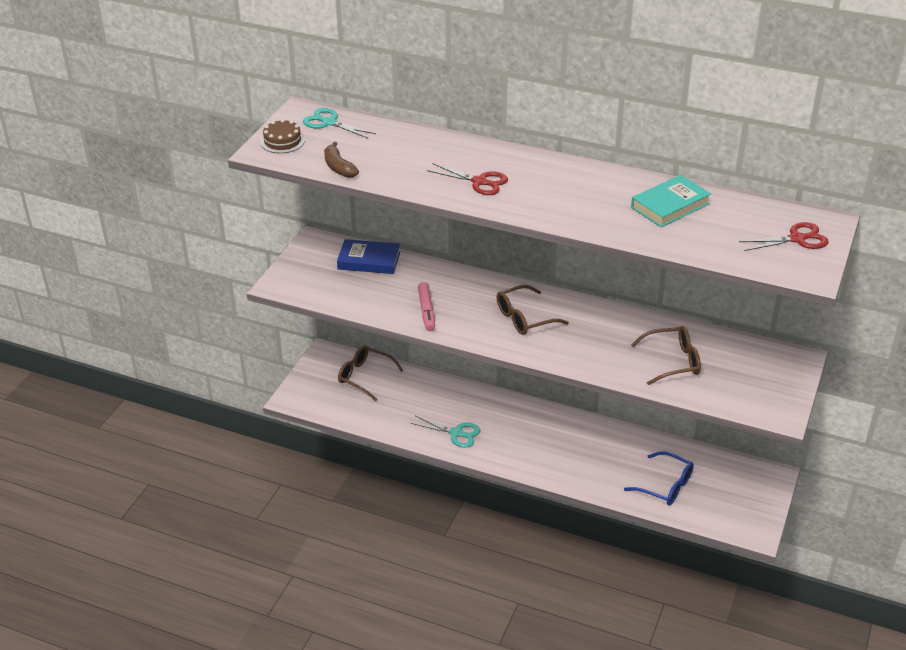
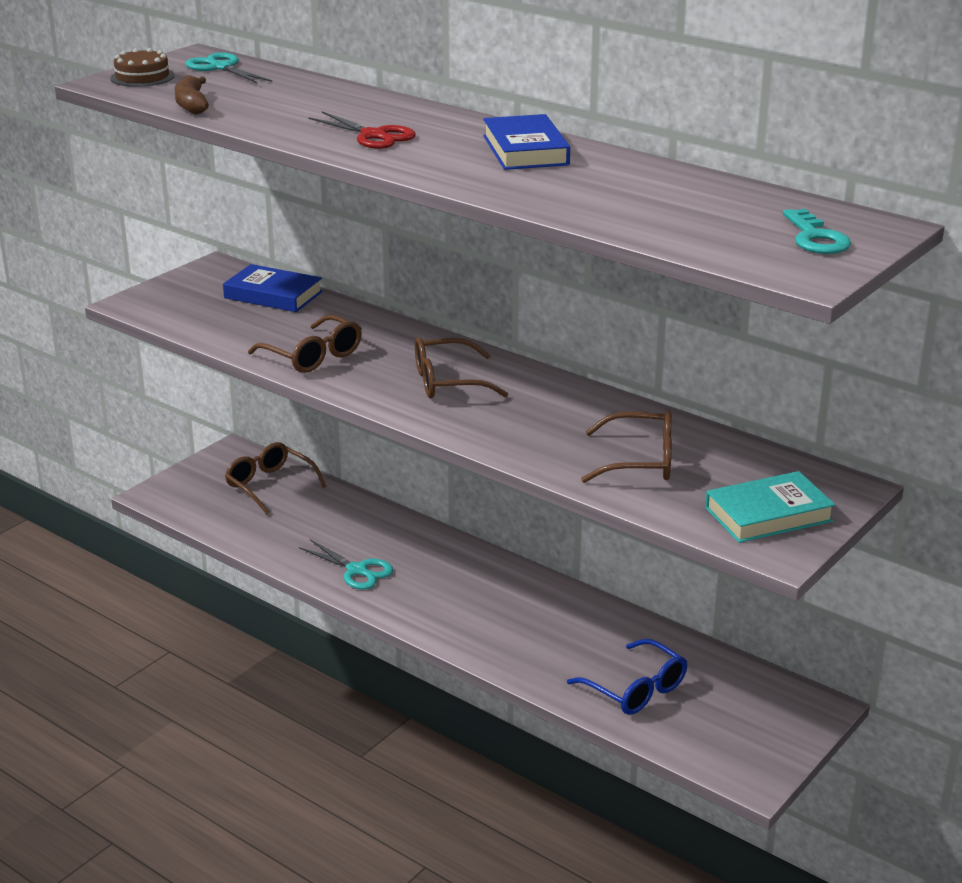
camera: 15 degrees right, 10 degrees down
pink marker [418,282,435,331] -> brown glasses [248,315,362,373]
turquoise book [631,175,711,227] -> turquoise book moved to [705,471,835,543]
red scissors [739,222,829,251] -> turquoise key [783,209,851,254]
none -> blue book [483,114,570,170]

